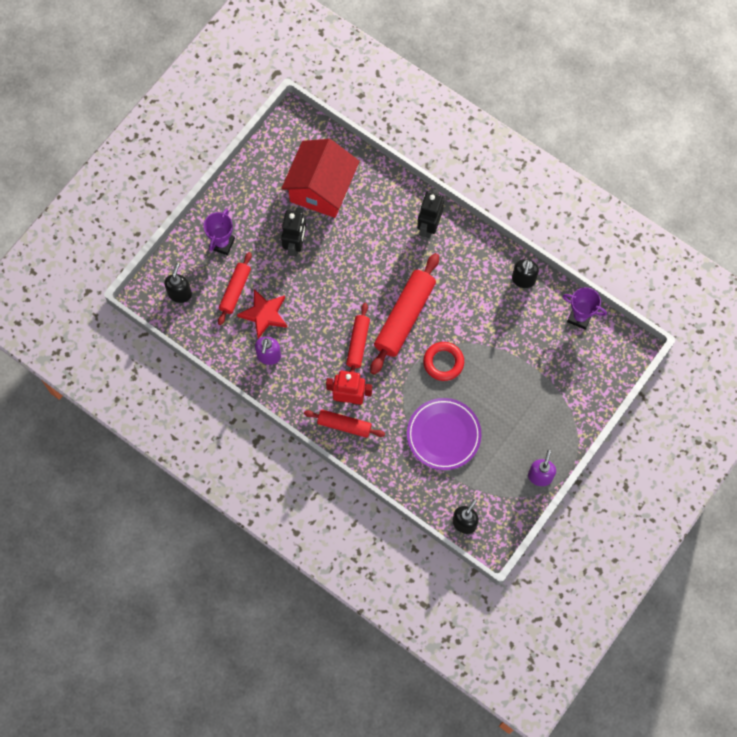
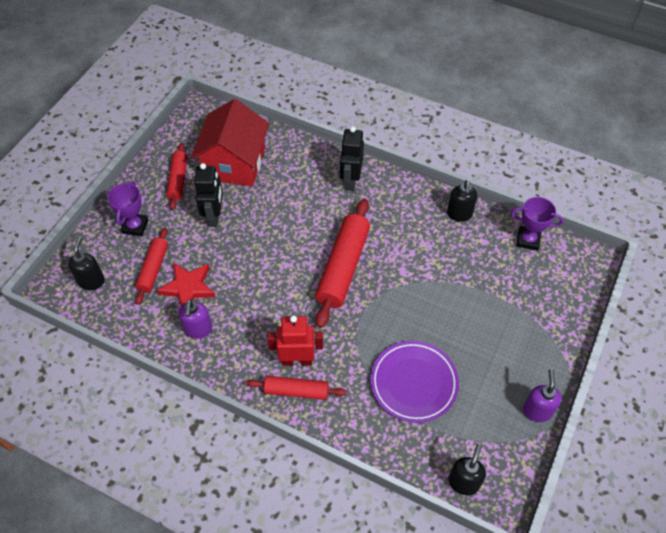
camera: 10 degrees left, 15 degrees down
red rolling pin [346,303,370,372] -> red rolling pin moved to [166,143,188,210]
red ring [423,342,464,381] -> none

